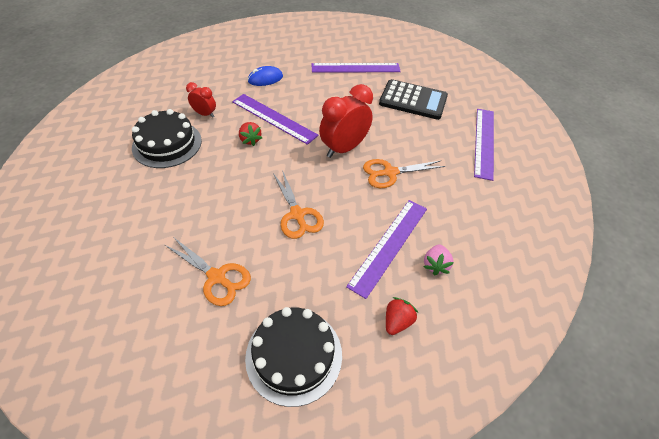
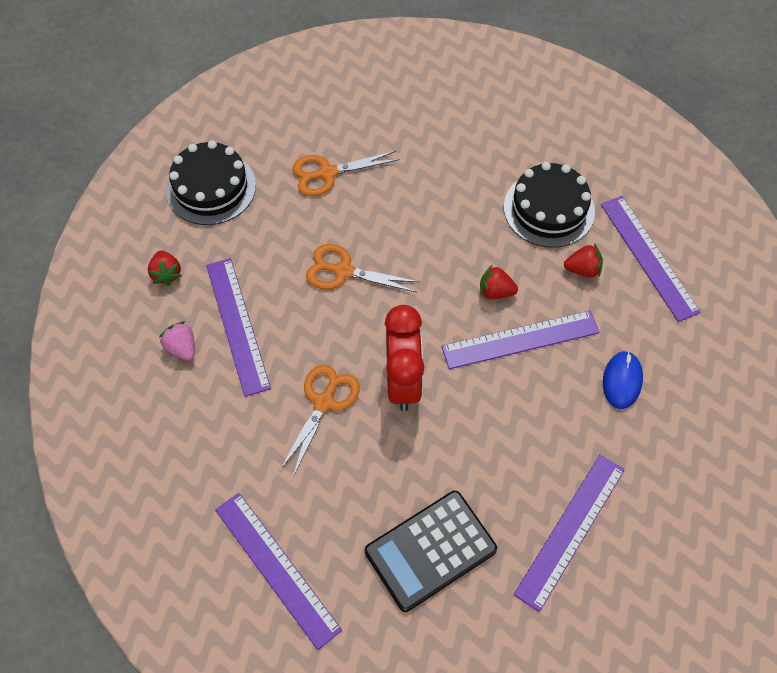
camera: 130 degrees right, 10 degrees up
red clock [186,82,216,118] -> red strawberry [564,244,603,277]
none -> purple ruler [601,196,701,322]

